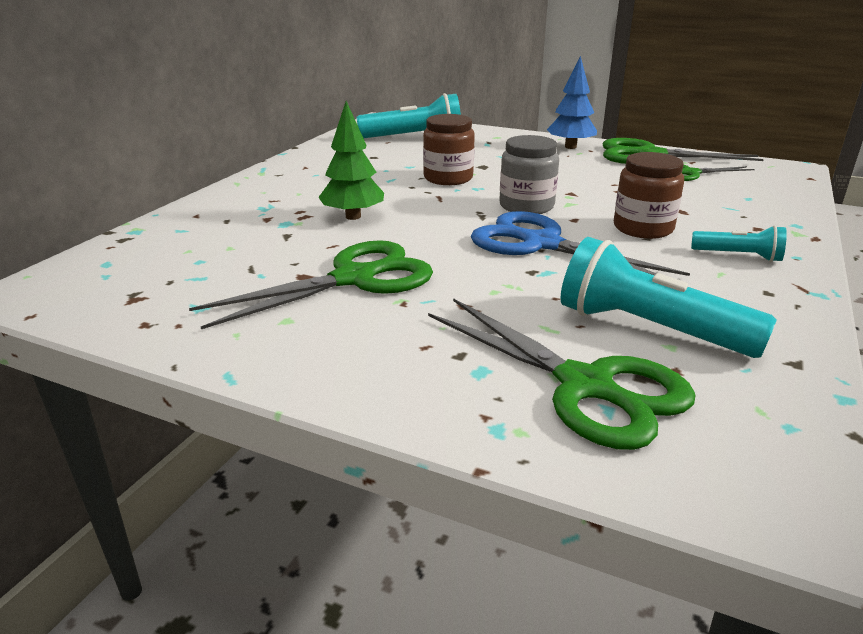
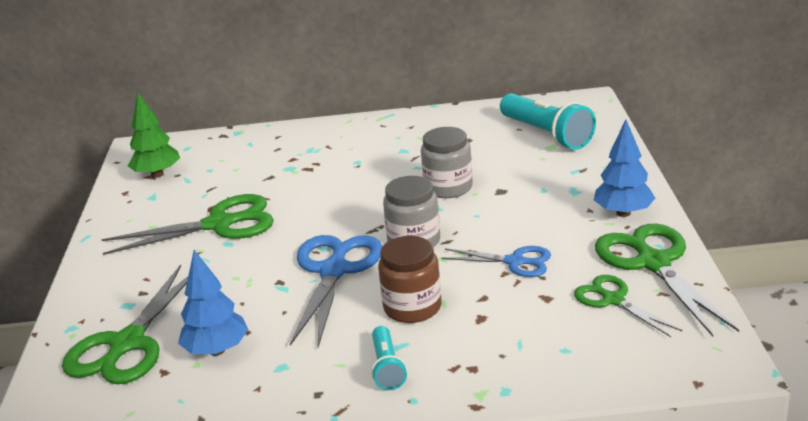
camera: 65 degrees right, 0 degrees up
green scissors [189,240,433,329] -> green scissors turned 45 degrees counterclockwise [101,194,274,255]
green tree [319,101,384,220] -> green tree moved to [128,93,180,178]
brown jar [423,114,475,185] -> grey jar [421,127,473,198]
turquoise flashlight [561,237,777,358] -> blue tree [178,250,248,356]
none -> blue scissors [441,246,551,277]

